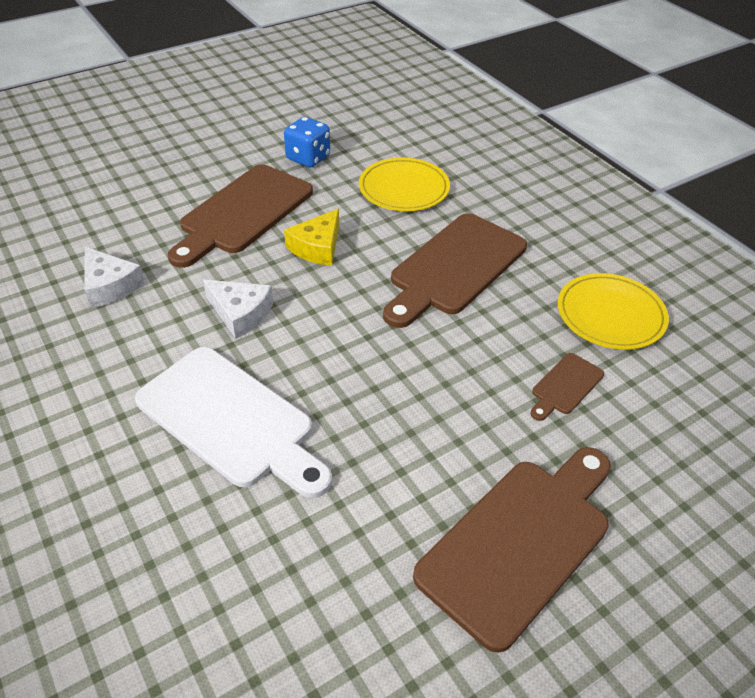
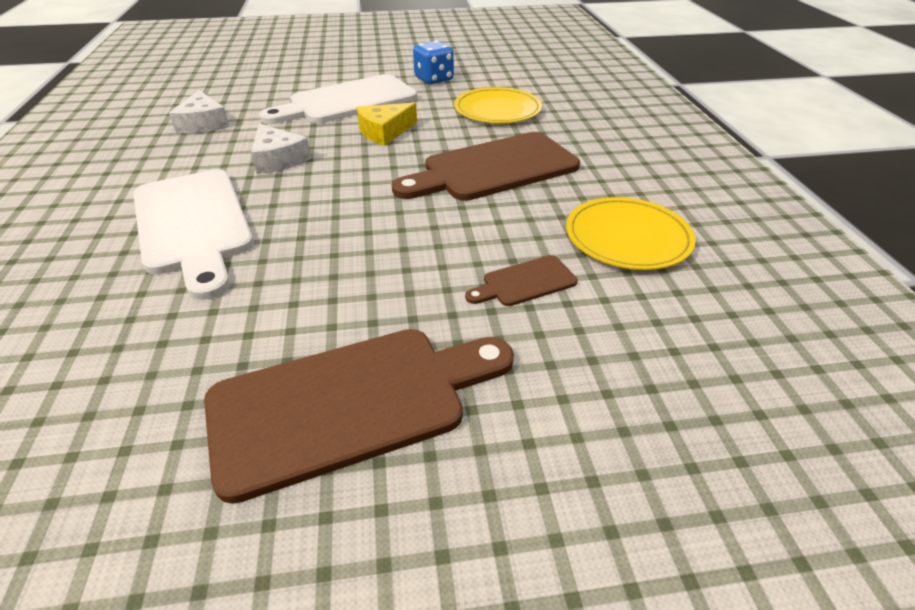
camera: 25 degrees right, 5 degrees down
brown cutting board [167,164,313,268] -> white cutting board [259,74,417,124]

